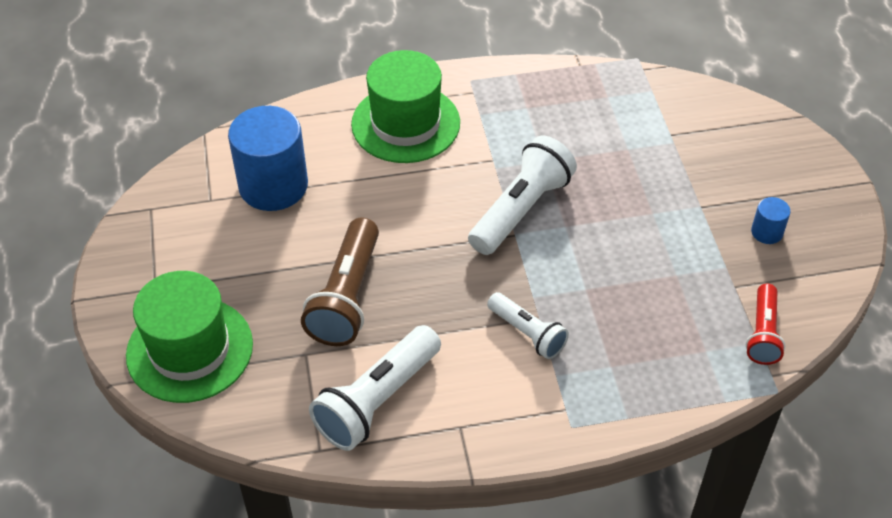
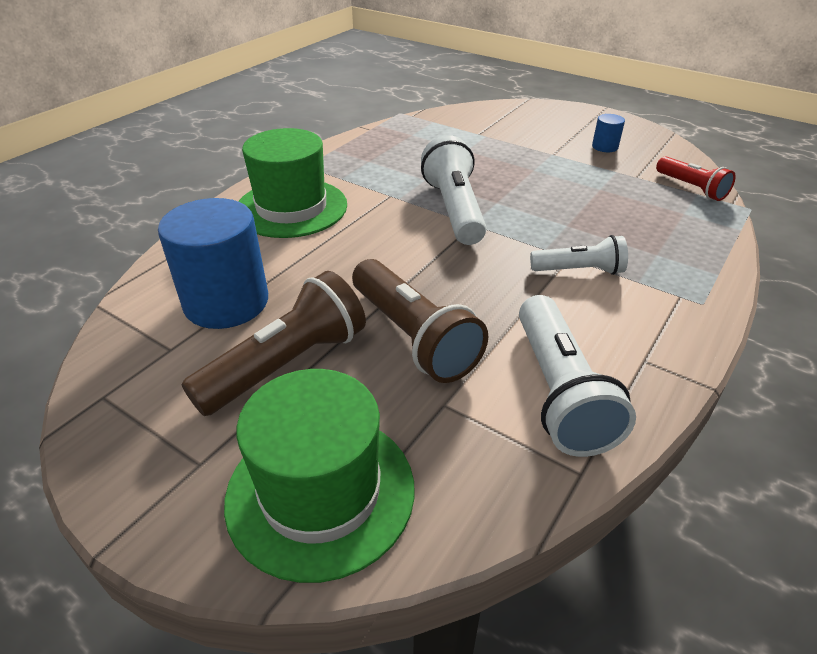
camera: 45 degrees left, 10 degrees down
none -> brown flashlight [181,271,366,416]

